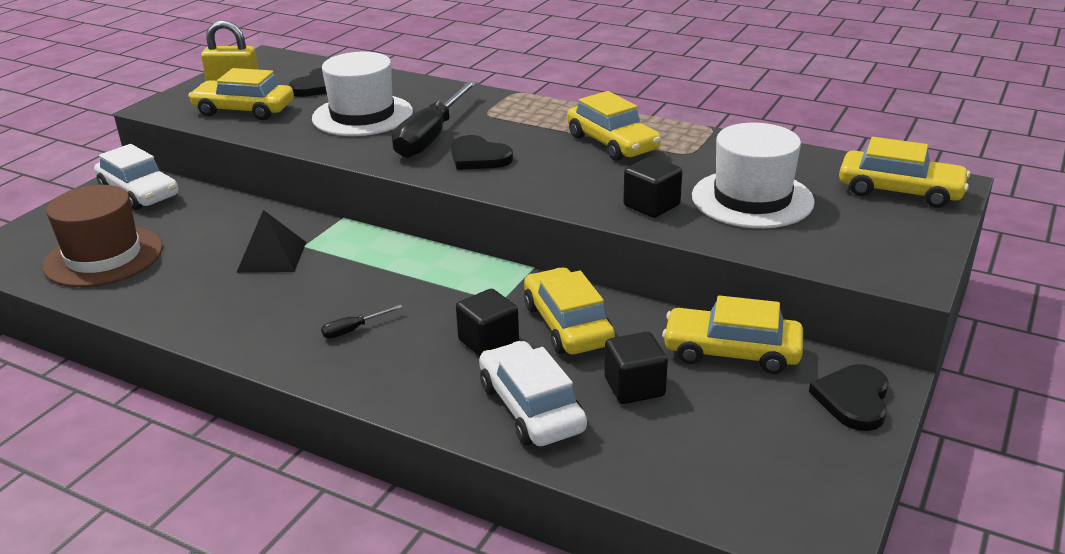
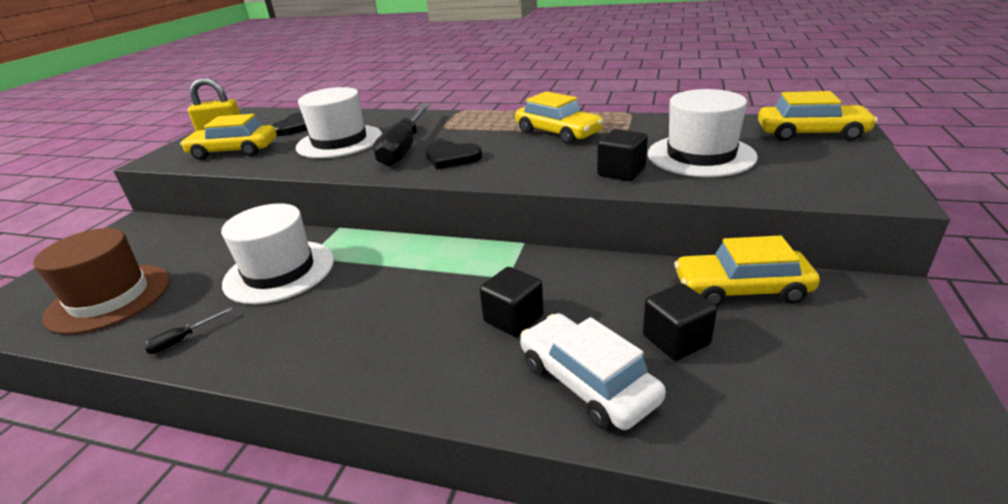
camera: 10 degrees left, 0 degrees up
white car [94,144,178,210] -> none
black pyramid [236,210,306,273] -> white hat [221,203,334,304]
black screwdriver [321,305,403,338] -> black screwdriver moved to [143,307,233,354]
yellow car [524,268,615,354] -> none
black heart [809,364,889,431] -> none

